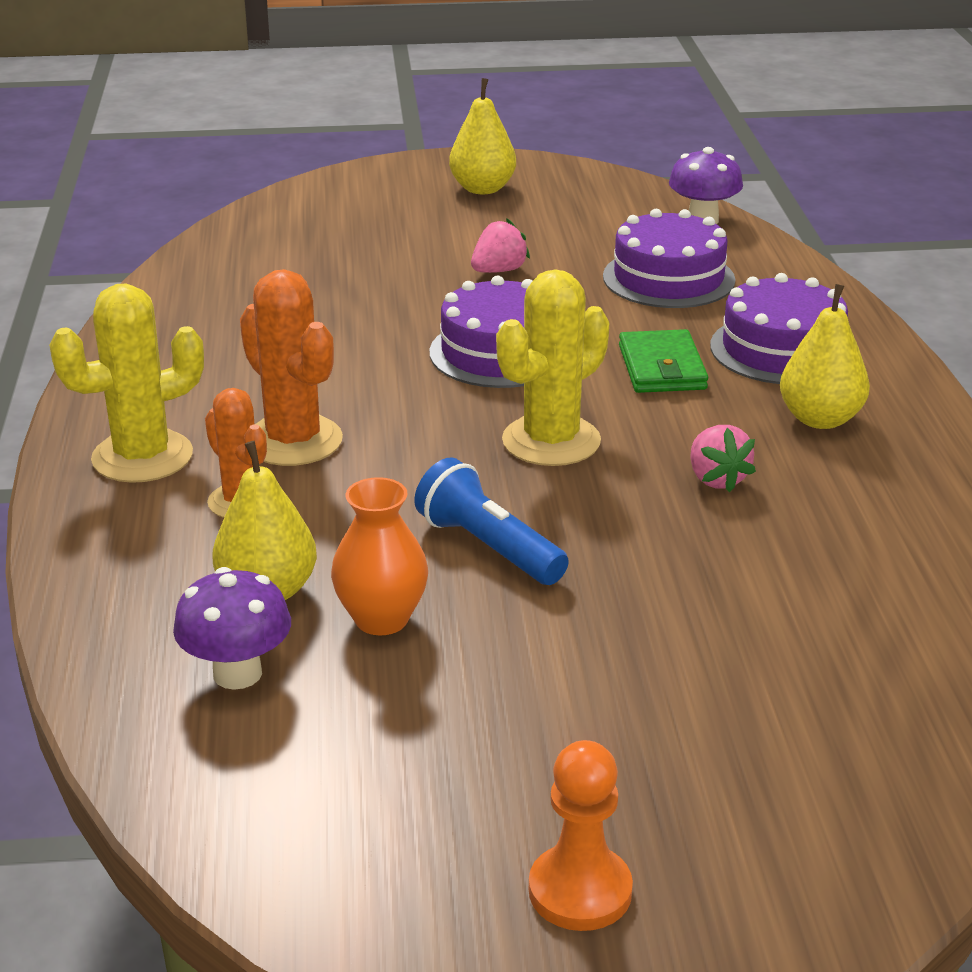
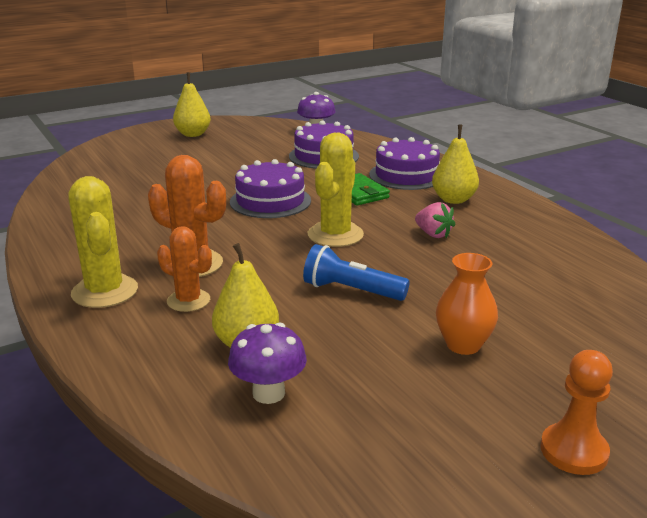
camera: 25 degrees left, 5 degrees down
yellow cactus [49,284,204,483] -> yellow cactus turned 60 degrees counterclockwise [68,176,138,308]
orange vase [331,477,428,635] -> orange vase moved to [436,253,498,355]
pink strawberry [471,219,530,273] -> none

